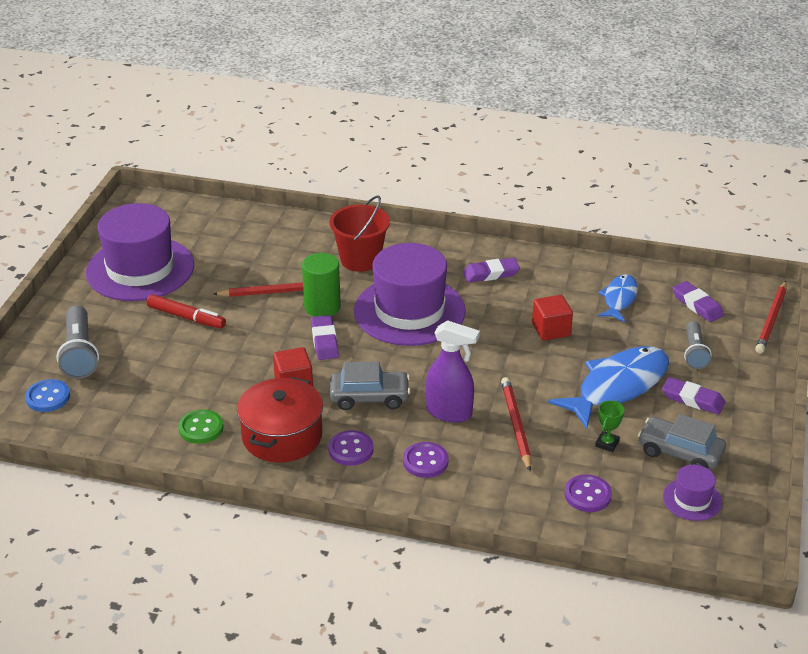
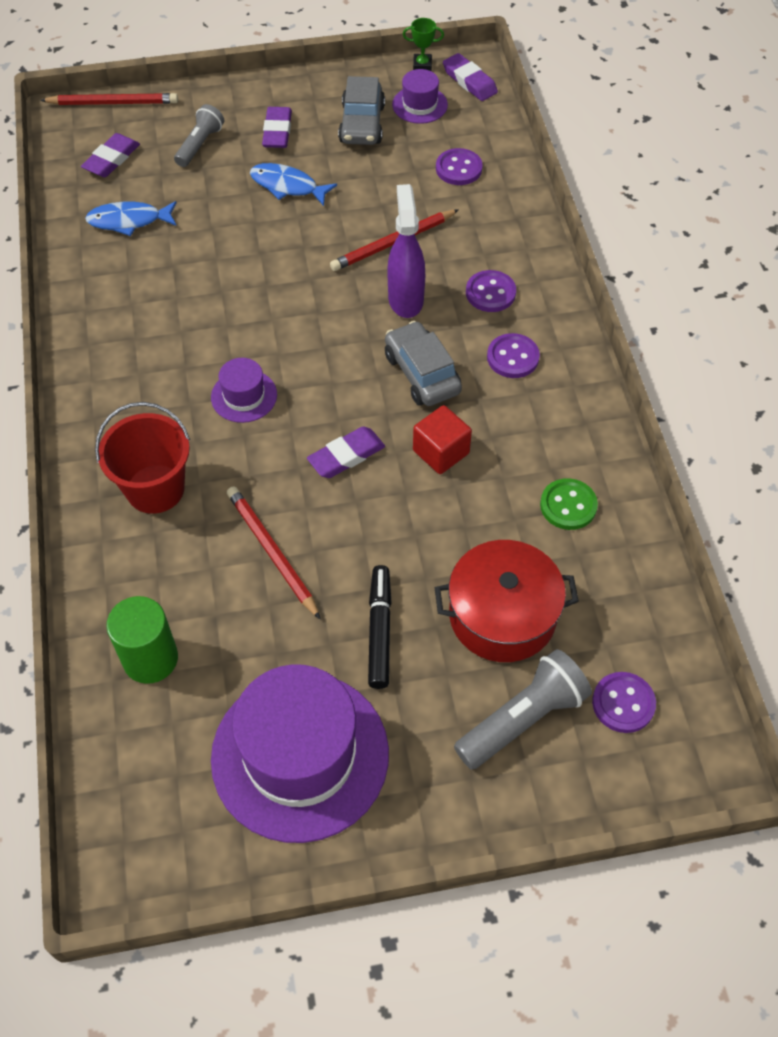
camera: 115 degrees left, 20 degrees up
blue button [25,379,70,412] -> purple button [592,672,656,733]
red marker [146,294,226,329] -> black marker [368,565,392,689]
red pot [237,377,323,463] -> red pot moved to [435,540,579,662]
green cylinder [302,253,341,317] -> green cylinder moved to [106,596,178,684]
purple hat [354,243,466,346] -> purple hat [211,358,277,423], size x0.45
purple eraser [463,258,520,283] -> purple eraser moved to [443,53,498,101]
red cube [532,295,573,341] -> none
blue fish [548,346,669,429] -> blue fish [250,163,337,206], size x0.57
green trophy [595,401,624,452] -> green trophy moved to [403,18,444,71]
grey flashlight [684,321,712,369] -> grey flashlight turned 45 degrees counterclockwise [174,104,224,167]

